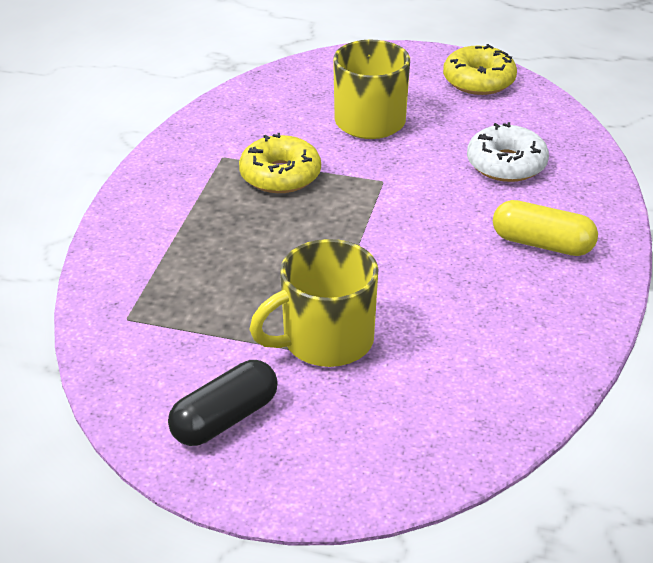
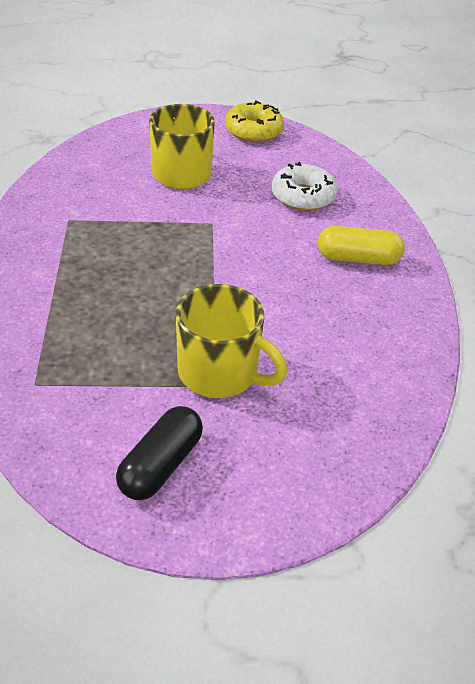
camera: 20 degrees left, 5 degrees up
yellow donut [239,133,321,193] -> none
yellow mug [249,239,379,367] -> yellow mug turned 105 degrees counterclockwise [176,284,288,398]

